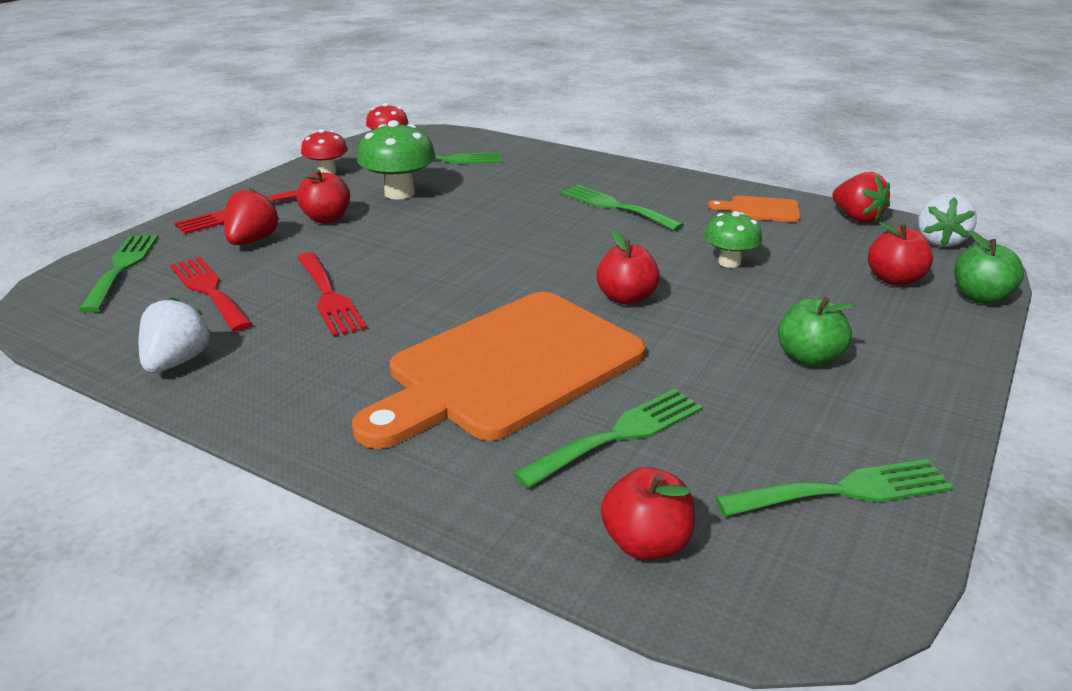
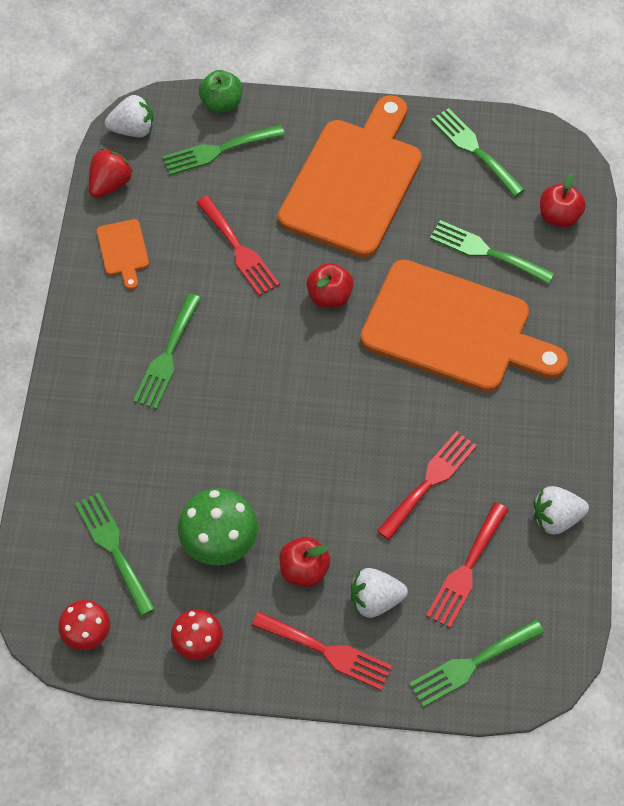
camera: 115 degrees left, 30 degrees up
red strawberry [224,188,280,245] -> white strawberry [351,568,408,618]
green mushroom [704,211,762,268] -> red fork [196,196,280,296]
green apple [778,297,855,366] -> orange cutting board [278,95,422,258]
red apple [868,222,933,286] -> green fork [162,125,285,175]

